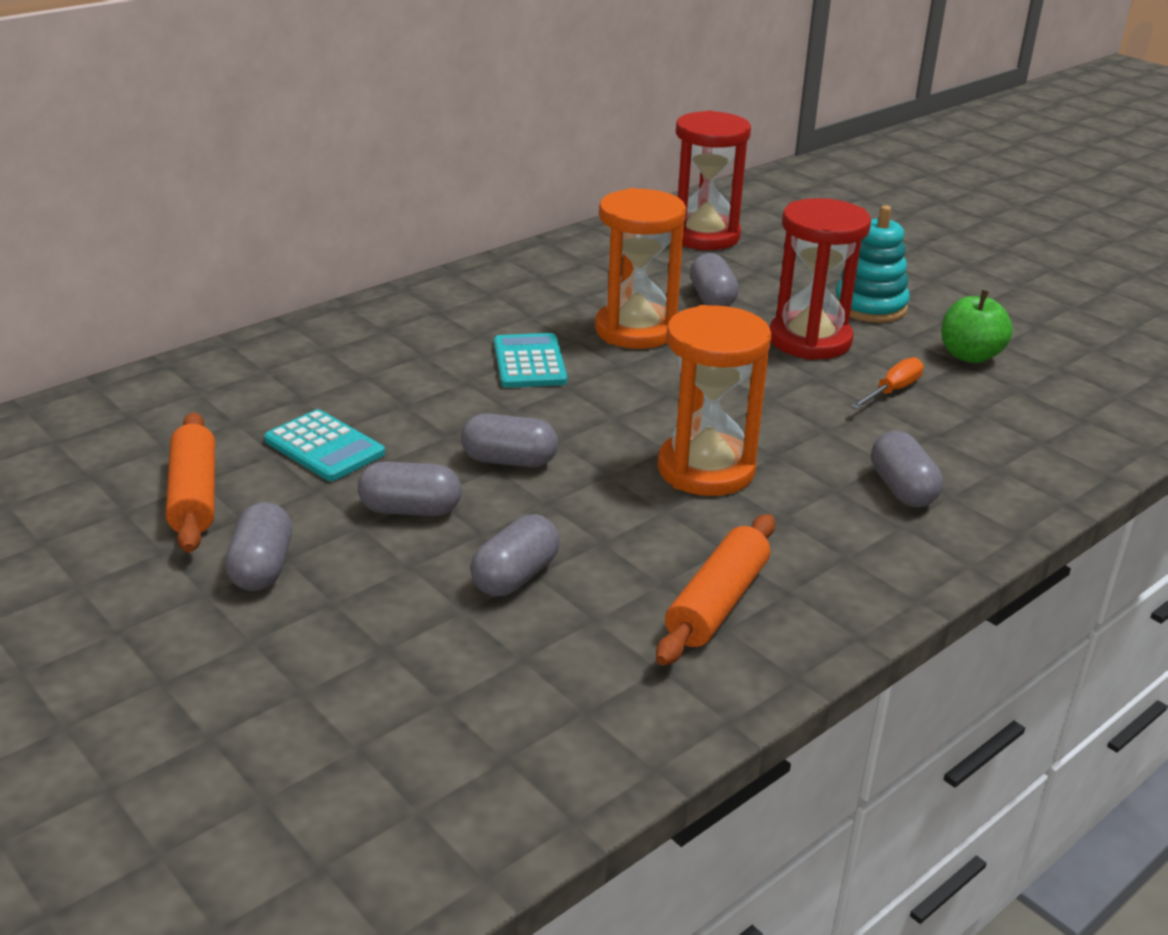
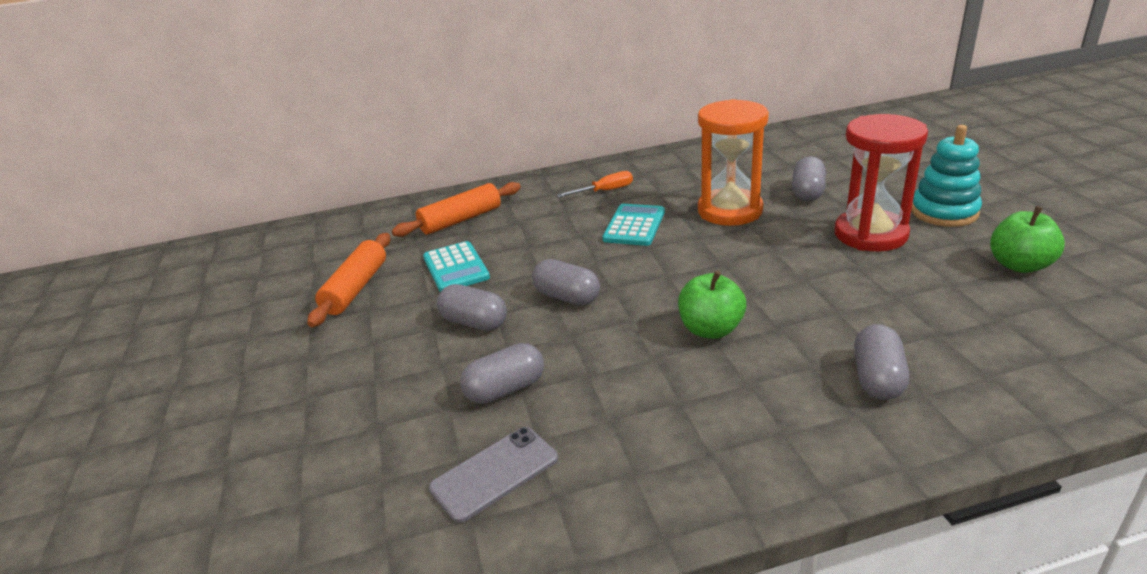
camera: 30 degrees right, 0 degrees up
grey capsule [225,502,292,591] -> none
orange rolling pin [656,514,775,666] -> orange rolling pin moved to [392,182,521,237]
orange hourglass [657,305,771,496] -> green apple [678,271,746,339]
red hourglass [676,111,751,250] -> none
orange screwdriver [851,357,924,410] -> orange screwdriver moved to [557,171,633,198]
none -> grey phone [429,427,558,523]

